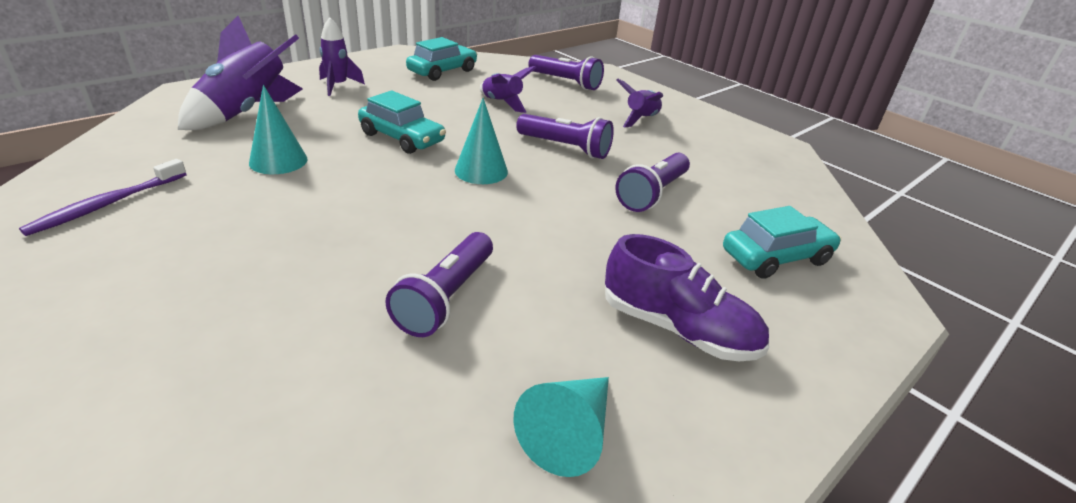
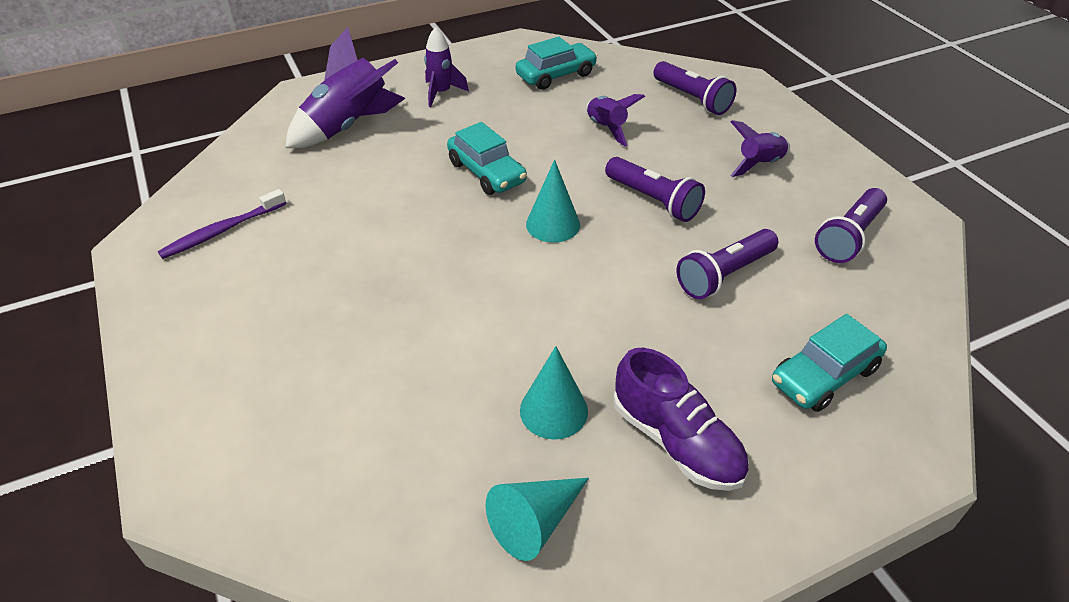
camera: 20 degrees right, 10 degrees up
turquoise cone [249,85,308,174] -> turquoise cone moved to [520,346,588,440]
purple flashlight [385,232,493,337] -> purple flashlight moved to [815,188,887,263]
turquoise car [723,206,841,279] -> turquoise car turned 150 degrees clockwise [772,314,887,412]

